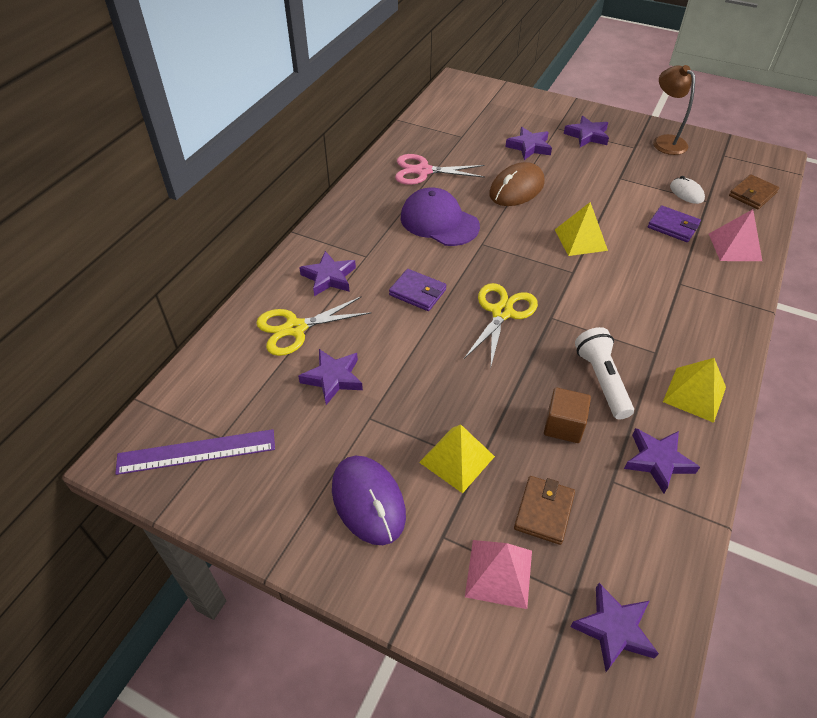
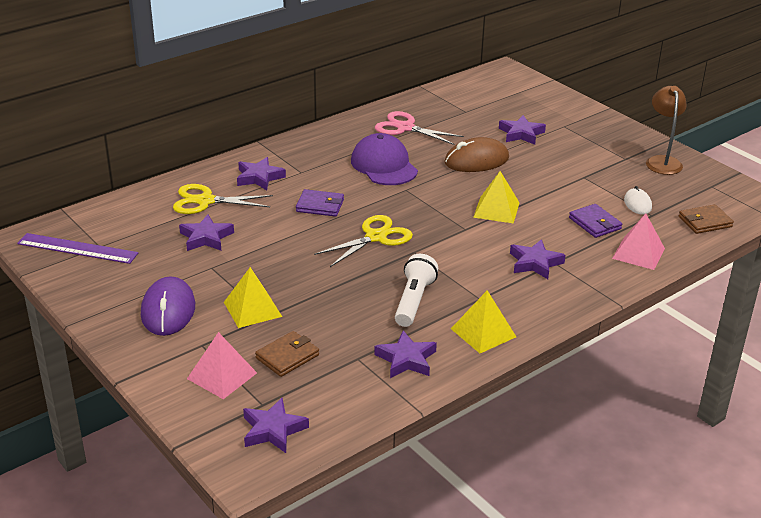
camera: 25 degrees right, 15 degrees down
purple wallet [389,269,447,311] -> purple wallet turned 45 degrees counterclockwise [296,189,344,217]
brown cube [544,387,591,443] -> none
purple star [564,116,609,147] -> purple star moved to [510,239,566,279]

